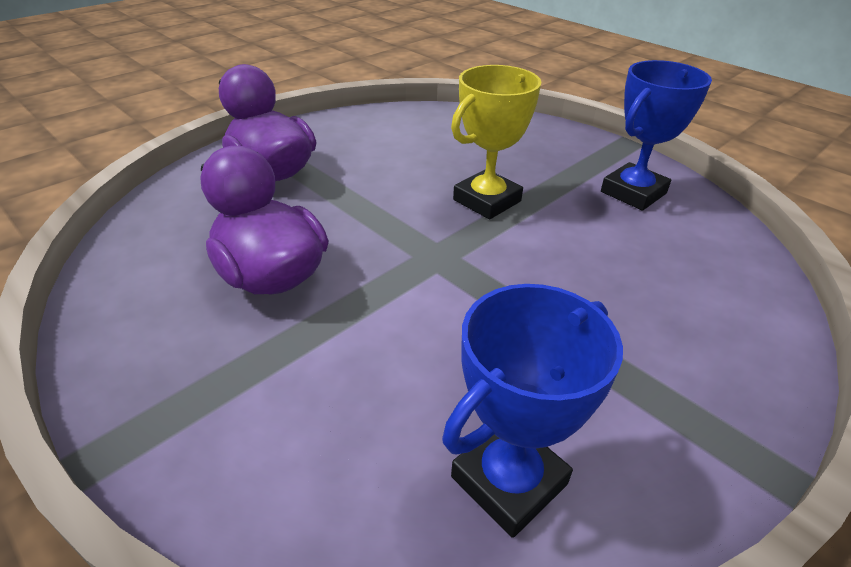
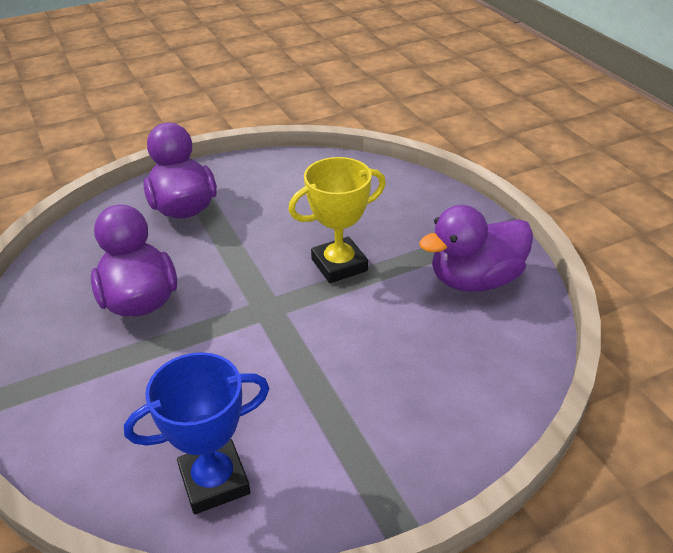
camera: 20 degrees right, 0 degrees up
blue trophy [601,60,712,211] -> purple duck [419,205,533,292]

